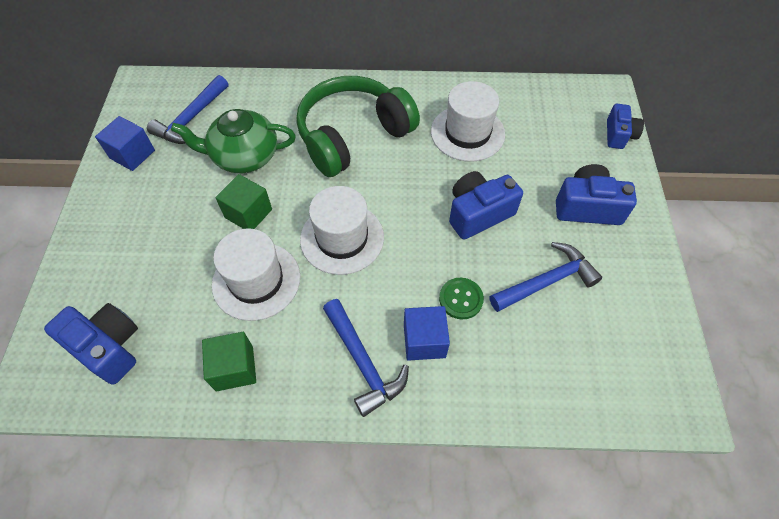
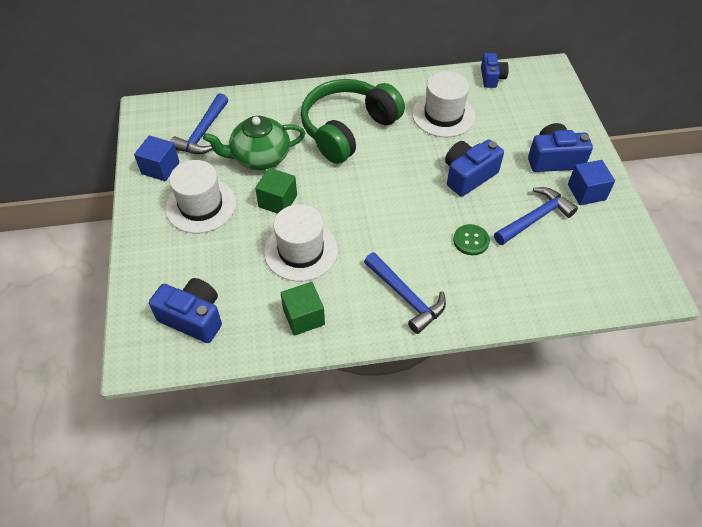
camera: 10 degrees left, 5 degrees down
white hat [300,186,384,275] -> white hat moved to [165,160,236,233]
blue cube [404,306,450,361] -> blue cube moved to [568,160,615,205]
blue camera [607,104,644,149] -> blue camera moved to [481,53,509,88]

